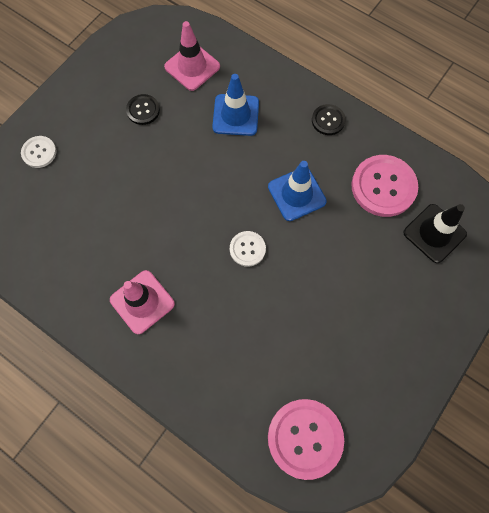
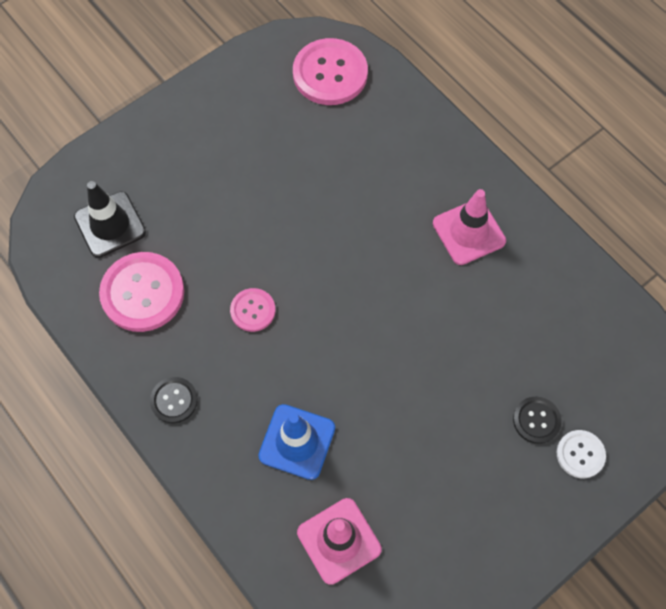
camera: 165 degrees left, 5 degrees down
black button [126,94,160,125] -> black button moved to [513,396,562,444]
white button [230,231,266,267] -> none
blue traffic cone [268,161,327,221] -> pink button [230,288,275,332]

